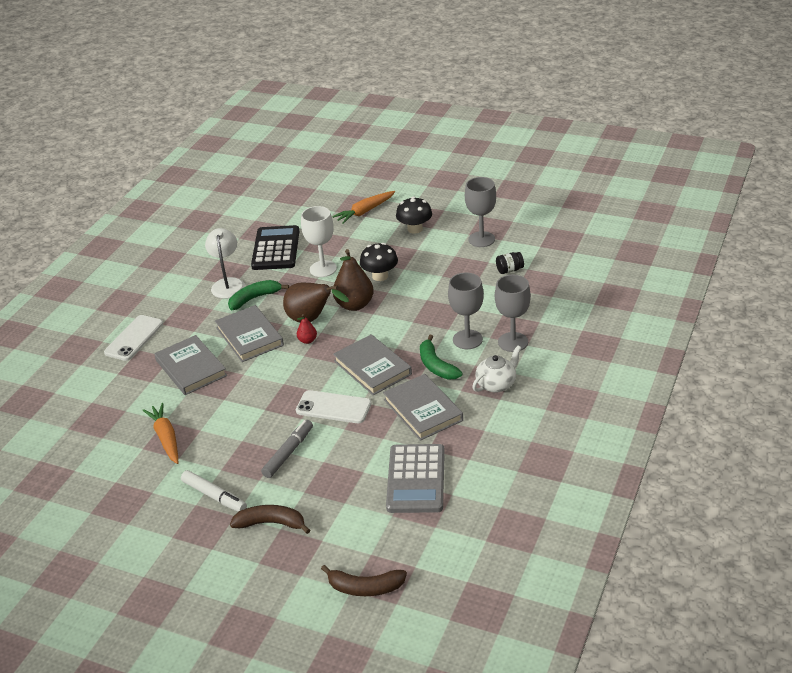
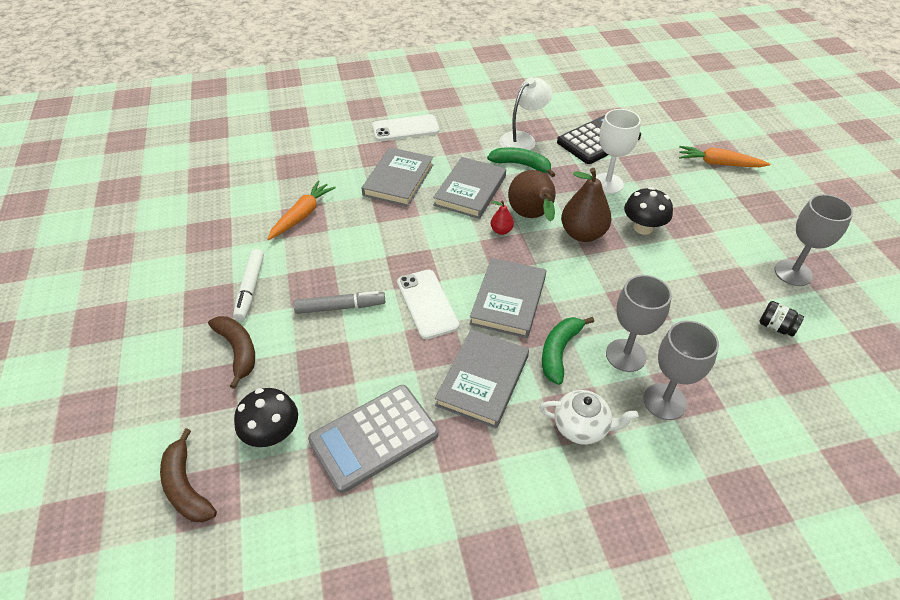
camera: 50 degrees right, 10 degrees up
black mushroom [396,196,432,234] -> black mushroom moved to [234,388,298,447]

